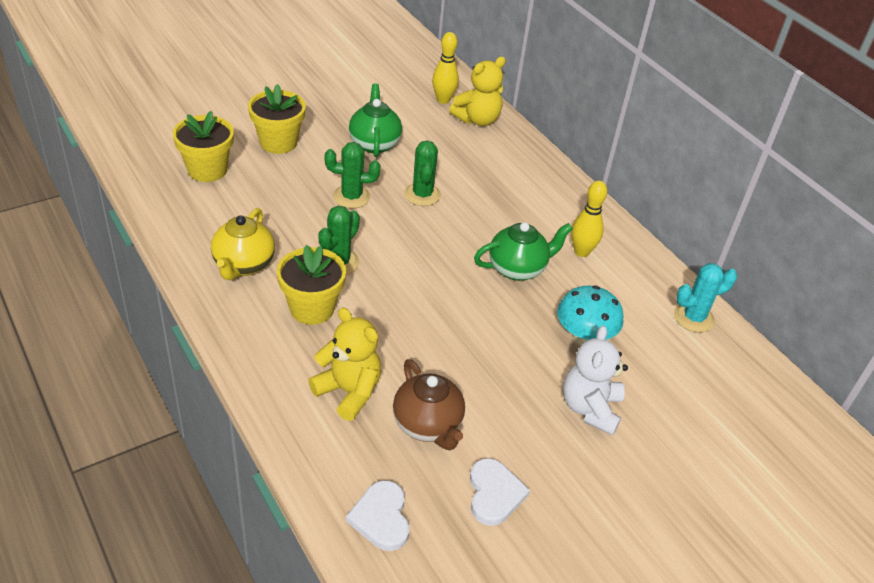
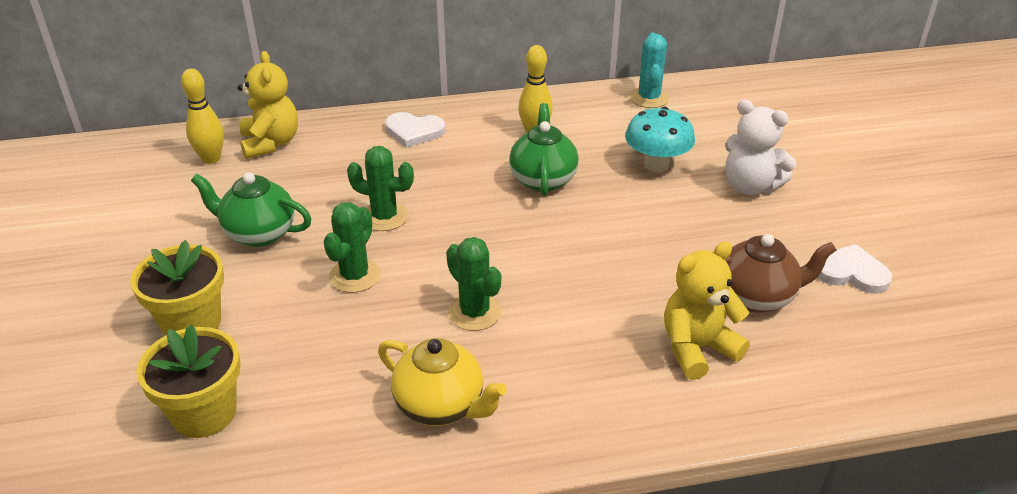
camera: 65 degrees left, 5 degrees down
yellow flower pot [277,245,346,325] -> none
white heart [346,480,410,551] -> white heart moved to [385,112,445,148]

